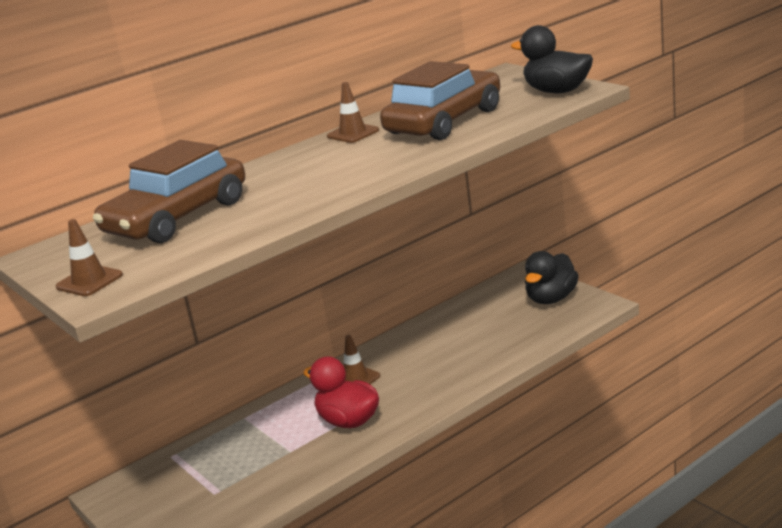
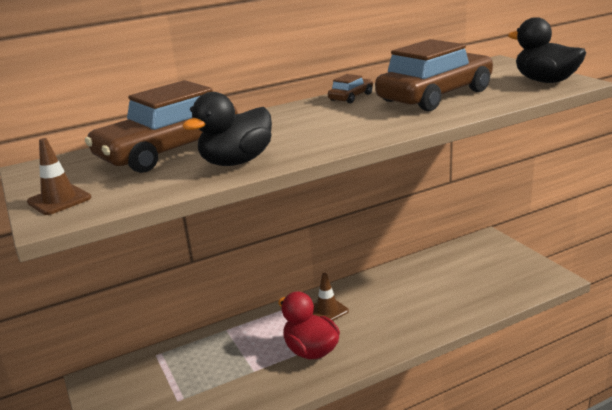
camera: 10 degrees right, 0 degrees up
brown traffic cone [327,82,379,143] -> brown car [328,74,373,103]
black duck [525,251,579,304] -> black duck moved to [182,92,272,166]

